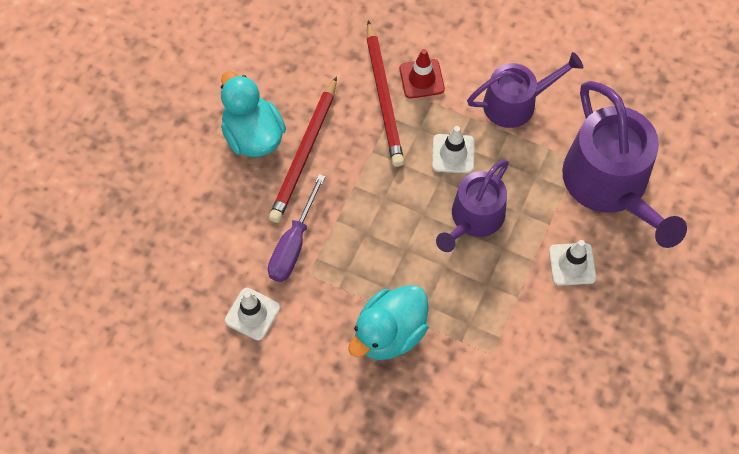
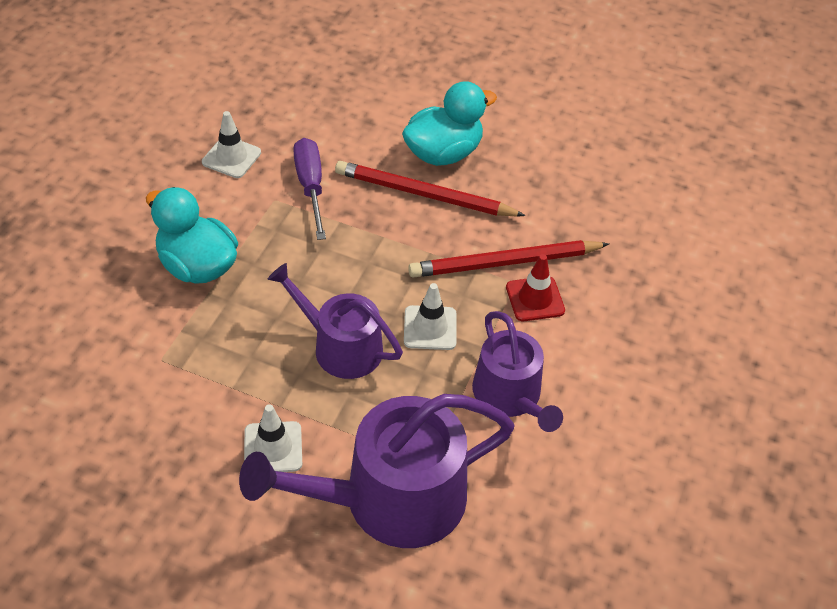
camera: 85 degrees right, 15 degrees down
purple screwdriver [268,174,325,282] -> purple screwdriver turned 60 degrees clockwise [293,138,326,240]

